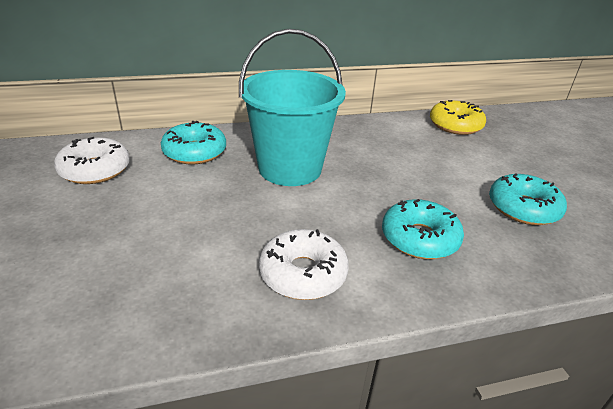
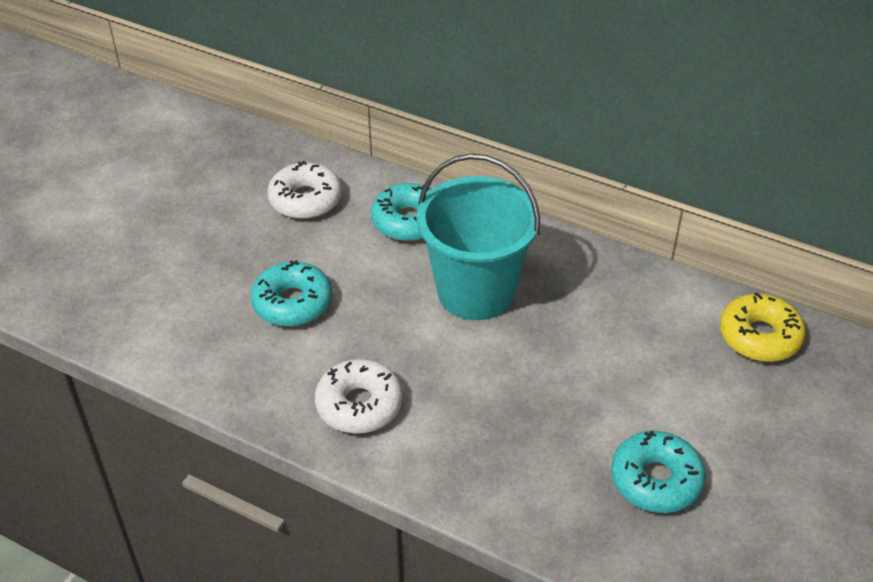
camera: 45 degrees right, 10 degrees up
turquoise donut [382,199,464,259] -> turquoise donut moved to [251,260,332,327]

